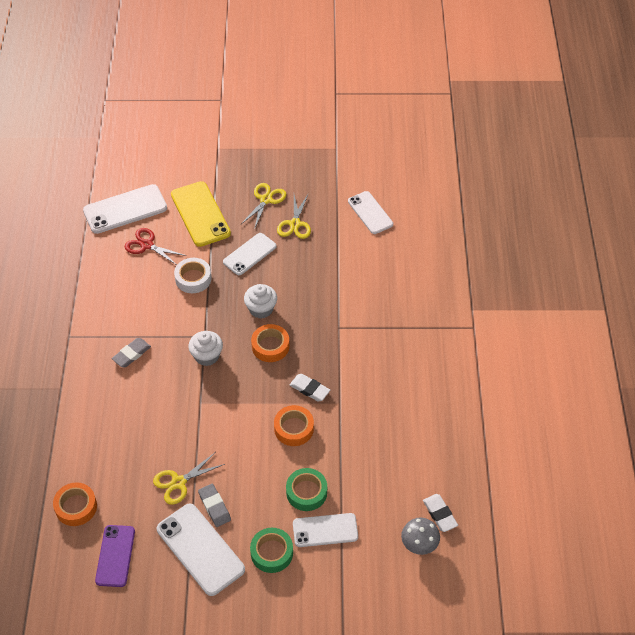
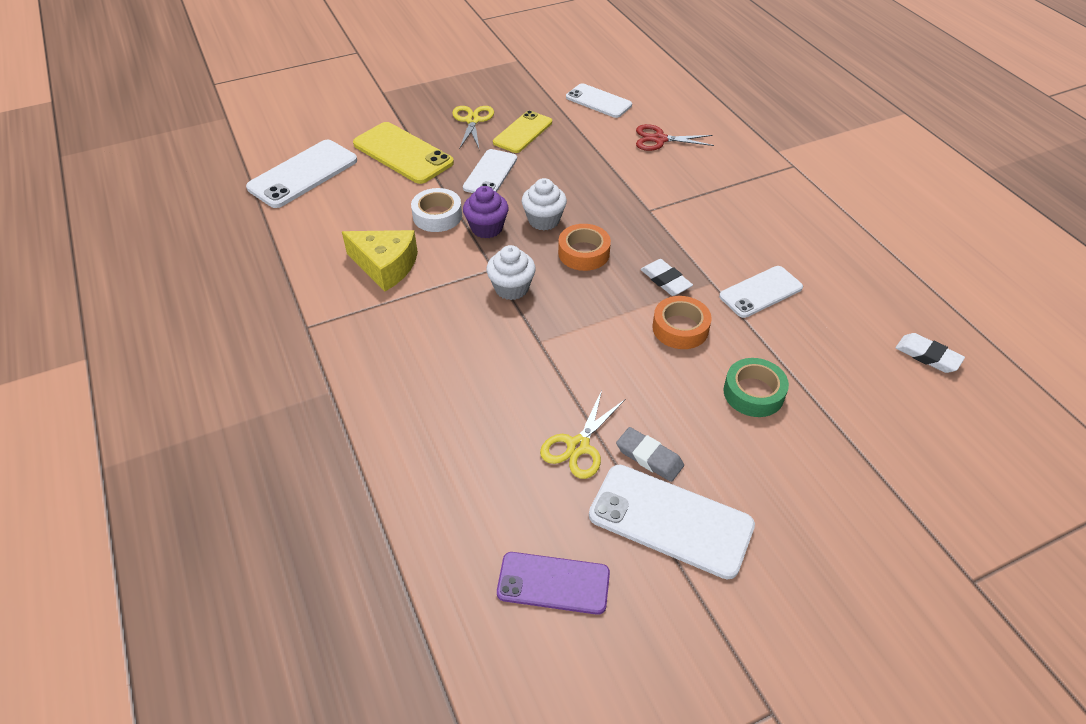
camera: 25 degrees left, 5 degrees down
orange tape [53,482,97,526] -> none
purple phone [95,525,135,587] -> purple phone turned 60 degrees counterclockwise [497,552,610,615]
grey eraser [112,338,151,367] -> none
red scissors [125,228,187,265] -> red scissors moved to [636,124,714,151]
green tape [250,528,293,573] -> none
yellow scissors [277,193,311,239] -> yellow phone [493,111,552,153]
white eraser [290,374,330,402] -> white eraser turned 45 degrees clockwise [640,259,693,296]
white phone [293,513,358,547] -> white phone moved to [719,266,803,318]
grey mushroom [401,517,440,555] -> none
none -> yellow cheese [342,230,418,291]
none -> purple cupcake [463,186,509,238]

